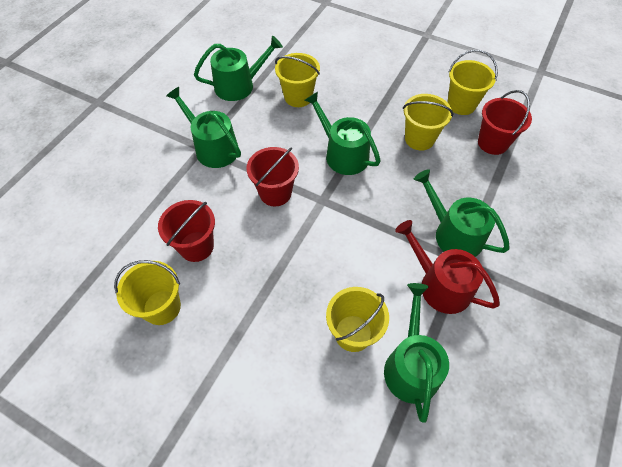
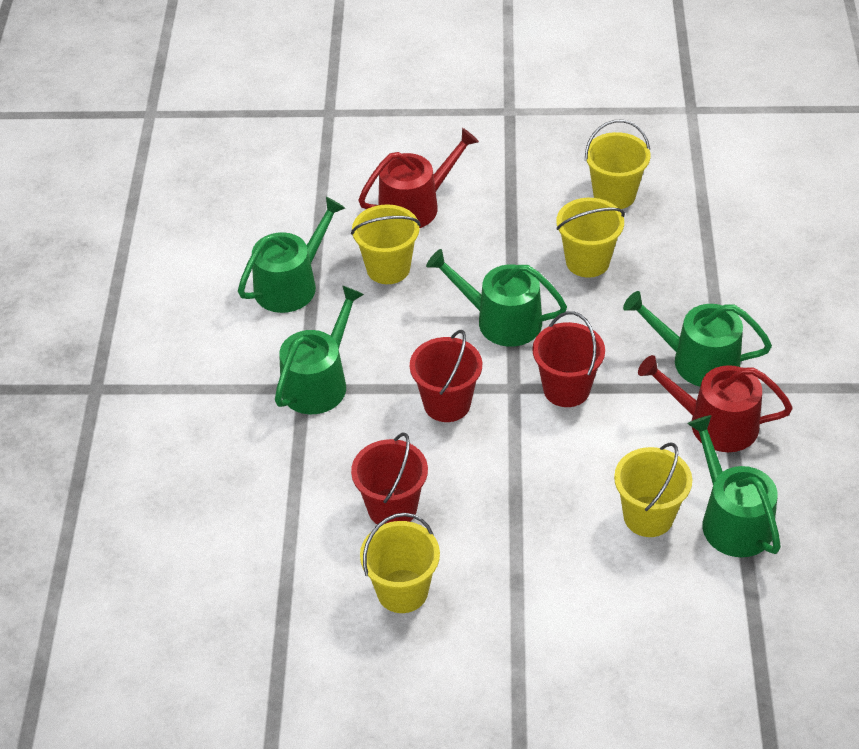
camera: 25 degrees left, 10 degrees down
green watering can [166,87,241,168] -> green watering can turned 105 degrees clockwise [275,286,364,414]
red bucket [478,90,532,155] -> red bucket moved to [533,311,605,407]
none -> red watering can [358,128,479,228]

